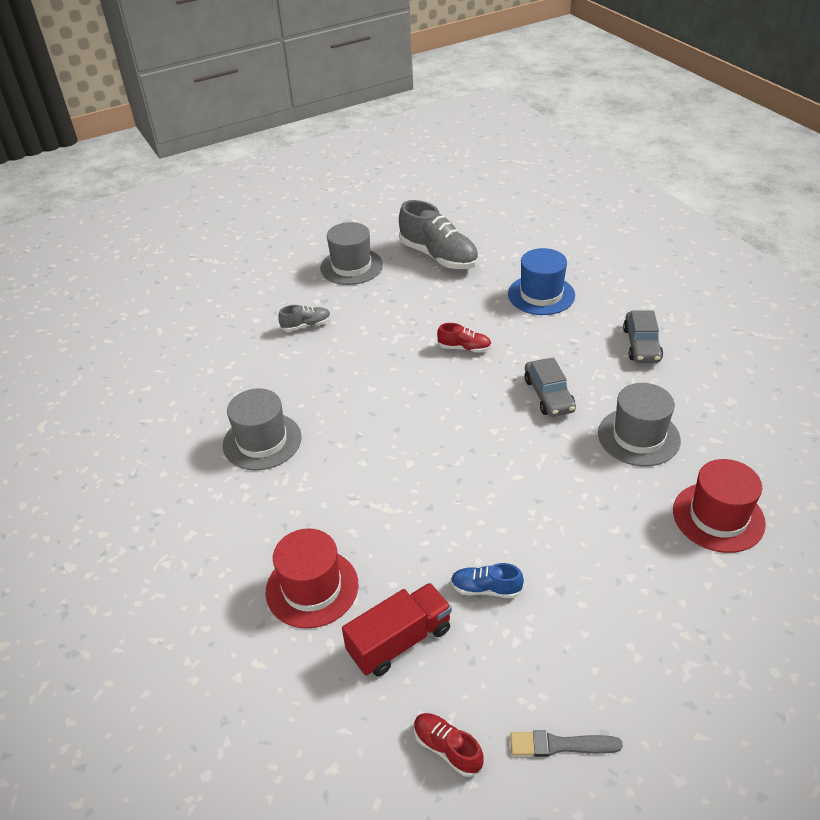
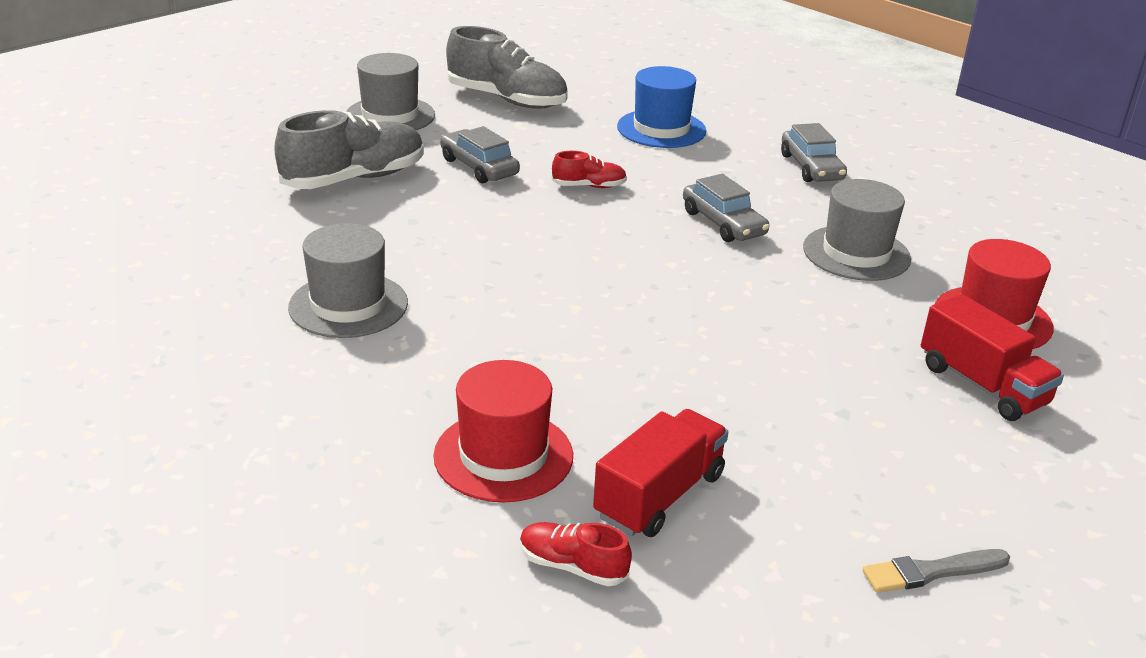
camera: 20 degrees left, 10 degrees down
grey shoe [278,305,331,332] -> grey shoe [274,110,424,189], size x2.06
red shoe [414,713,484,777] -> red shoe moved to [520,522,632,586]
blue shoe [451,563,524,598] -> none
none -> grey car [440,126,520,183]
none -> red truck [921,294,1064,421]

